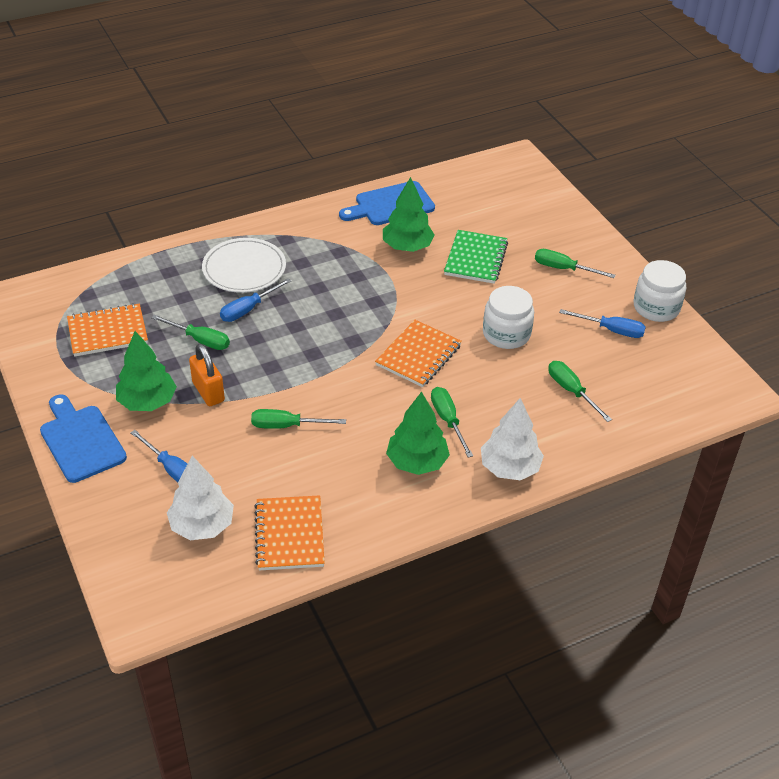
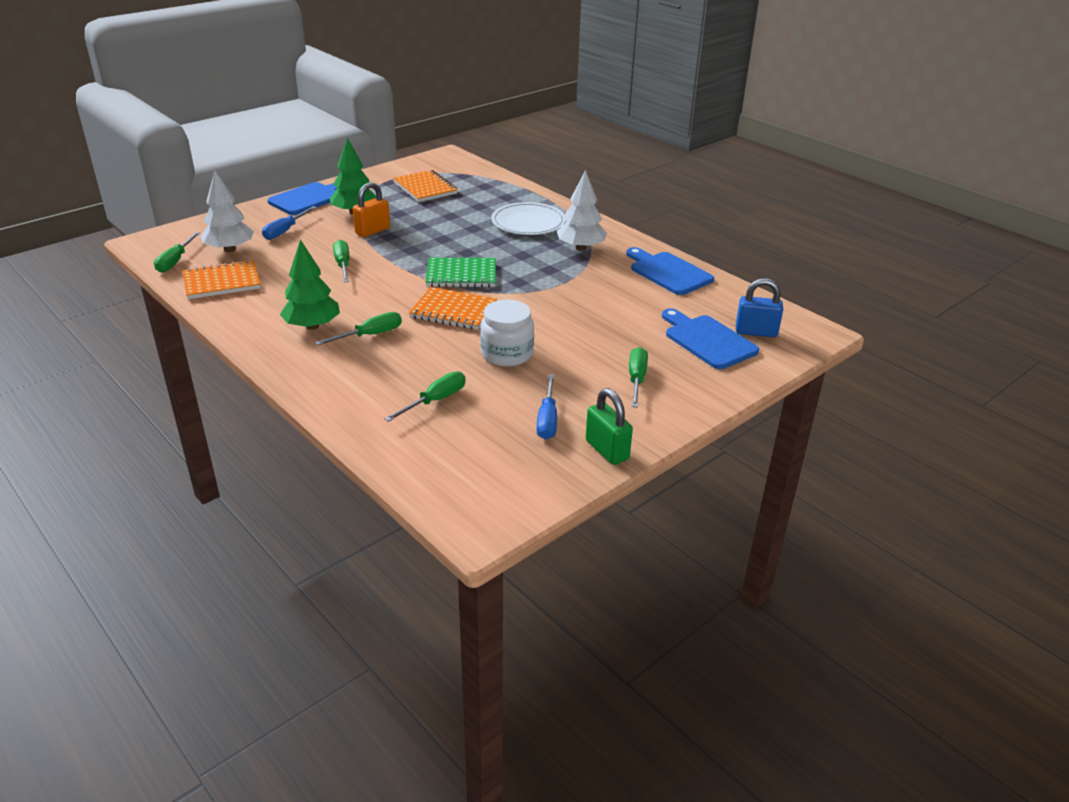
camera: 75 degrees right, 10 degrees down
green screwdriver [151,315,230,350] -> green screwdriver moved to [154,232,200,273]
blue screwdriver [220,278,291,322] -> none
green tree [383,177,435,252] -> none
green notebook [444,230,508,284] -> green notebook moved to [426,258,496,287]
white tree [481,398,544,480] -> white tree moved to [557,170,607,251]
white jar [634,260,686,322] -> green padlock [586,388,633,465]
none -> blue cutting board [662,308,759,369]
none -> blue padlock [736,278,783,337]

